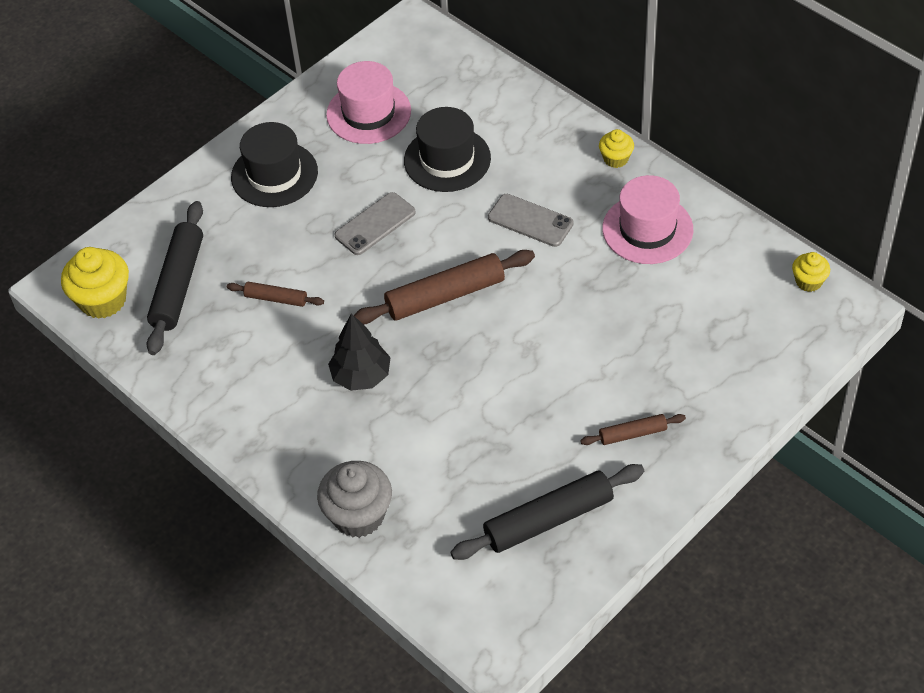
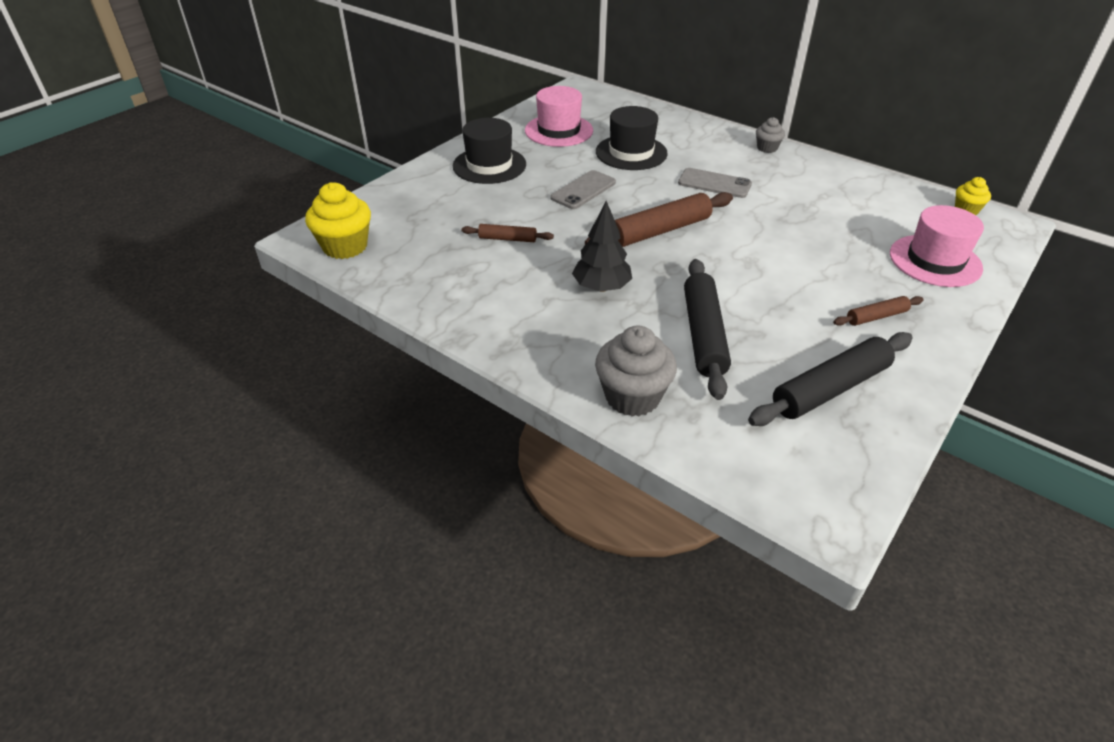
camera: 10 degrees left, 10 degrees down
black rolling pin [146,201,203,355] -> black rolling pin moved to [684,259,731,400]
yellow cupcake [599,129,634,168] -> grey cupcake [756,117,785,153]
pink hat [602,175,693,264] -> pink hat moved to [890,205,984,287]

